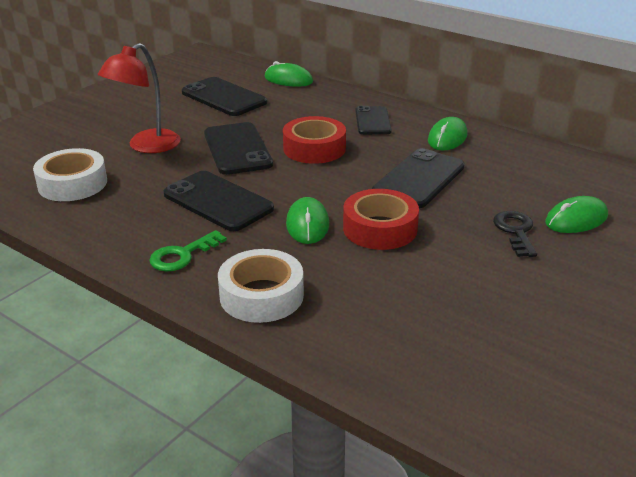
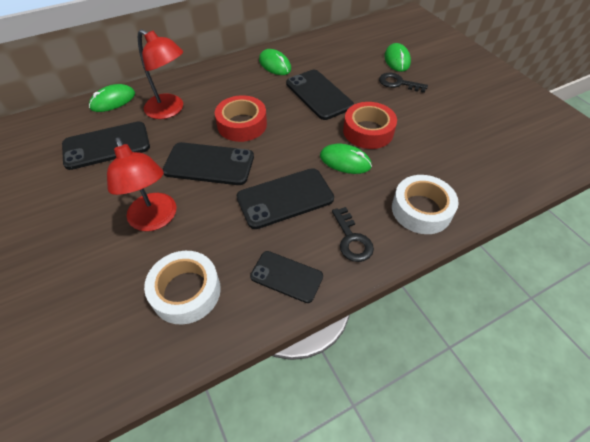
camera: 65 degrees left, 20 degrees up
green key [149,230,227,272] -> black key [332,207,374,262]
black phone [355,106,392,135] -> black phone moved to [250,251,323,303]
none -> red lamp [138,29,183,119]

